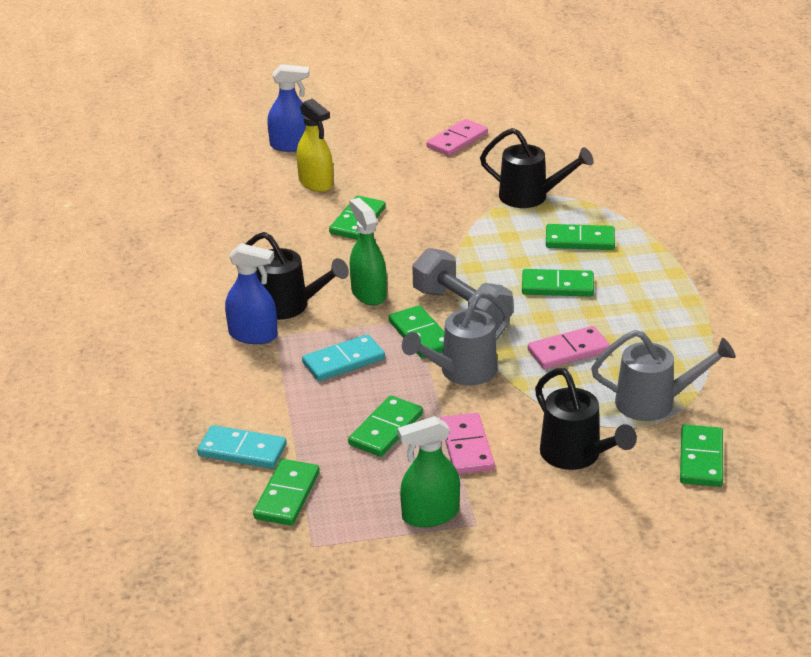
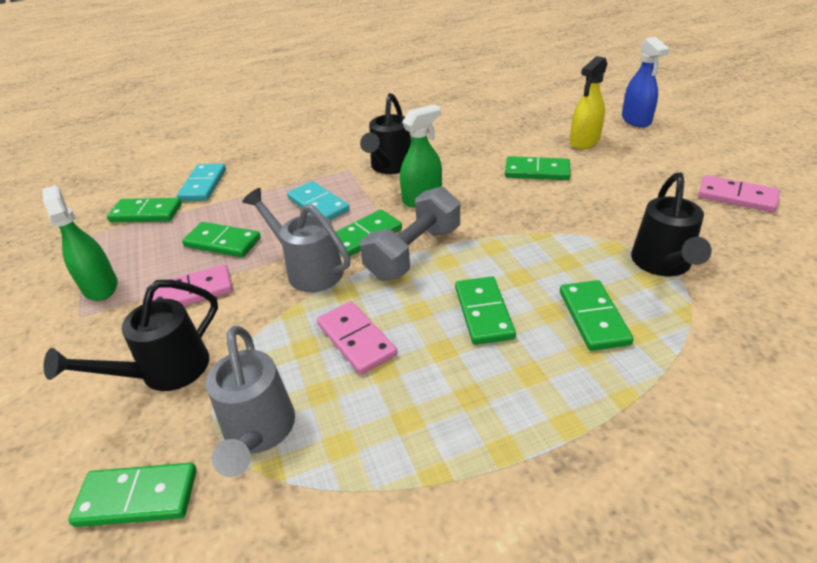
camera: 80 degrees right, 5 degrees up
blue spray bottle [225,243,277,344] -> none

